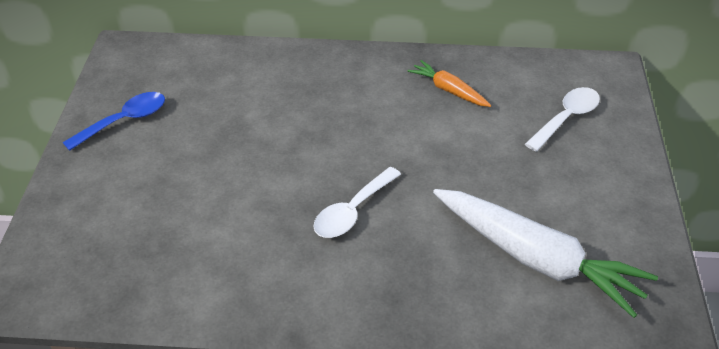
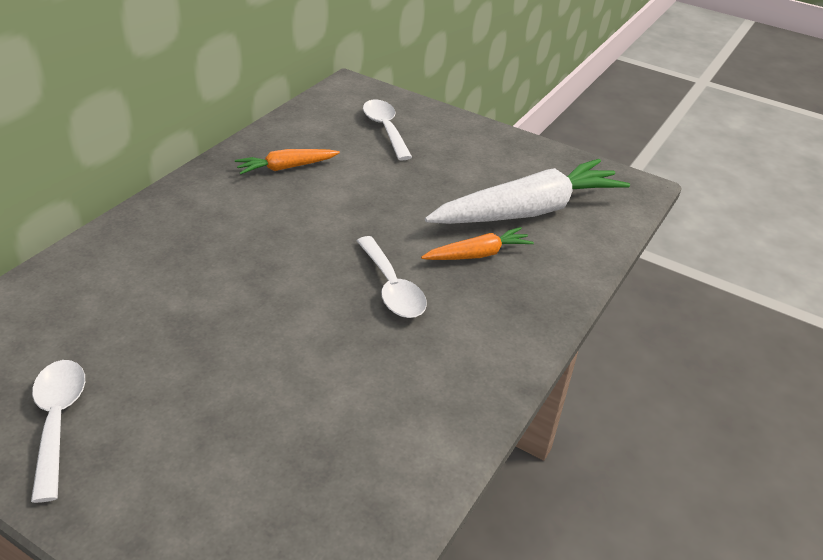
camera: 65 degrees left, 5 degrees down
blue spoon [63,92,165,151] -> white spoon [31,360,85,503]
none -> orange carrot [421,227,534,260]

